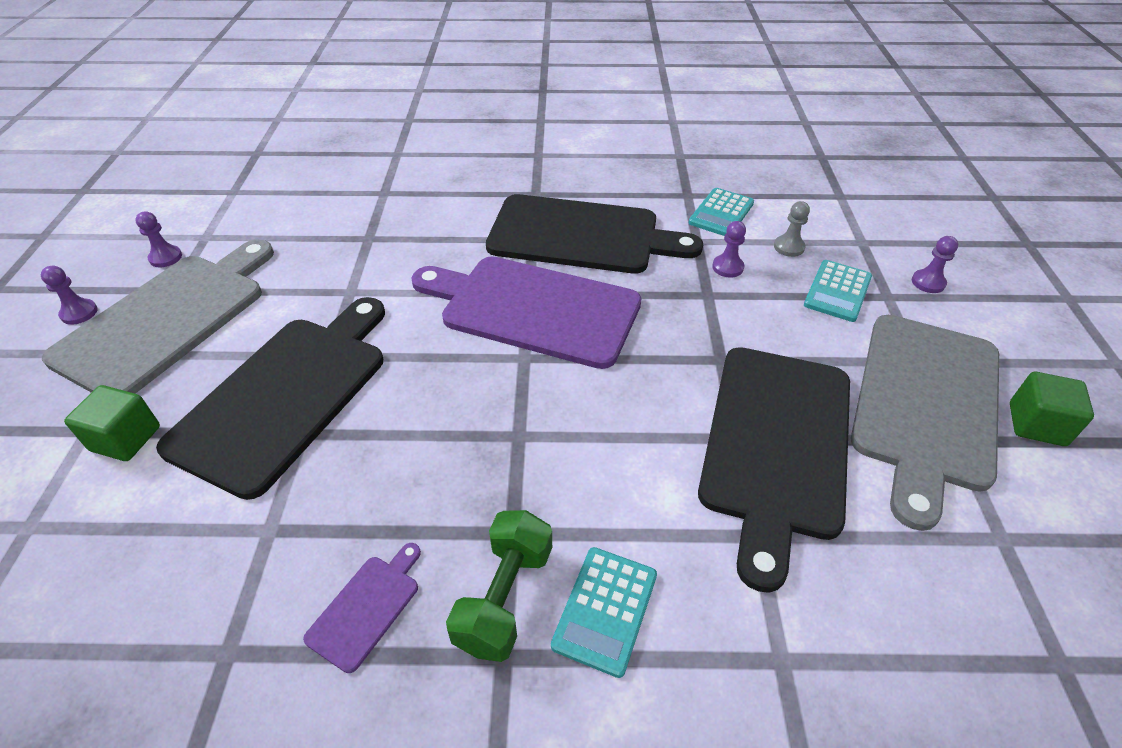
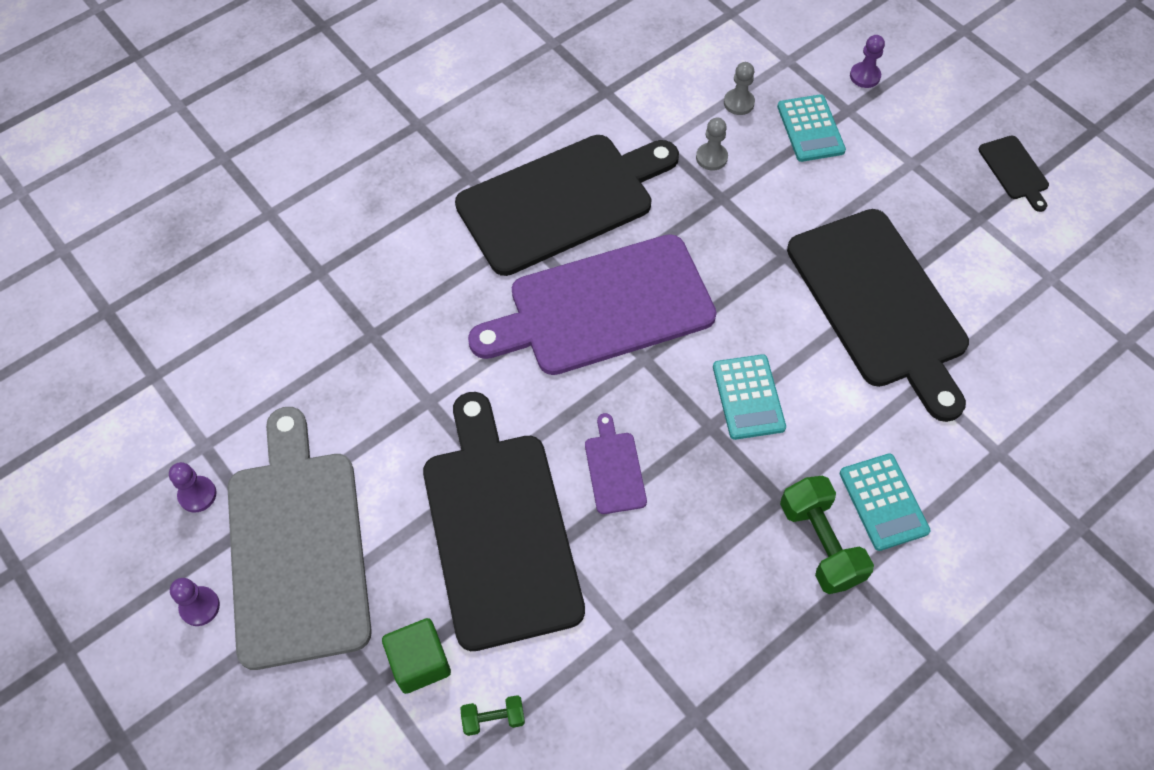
camera: 40 degrees left, 15 degrees up
purple cutting board [303,543,421,673] -> purple cutting board moved to [585,413,647,514]
turquoise calculator [688,188,754,236] -> turquoise calculator moved to [713,354,786,440]
purple pawn [712,221,746,277] -> grey pawn [696,117,728,171]
grey cutting board [851,315,999,531] -> none
green cube [1010,372,1094,446] -> black cutting board [978,136,1049,212]
none -> green dumbbell [460,695,525,736]

